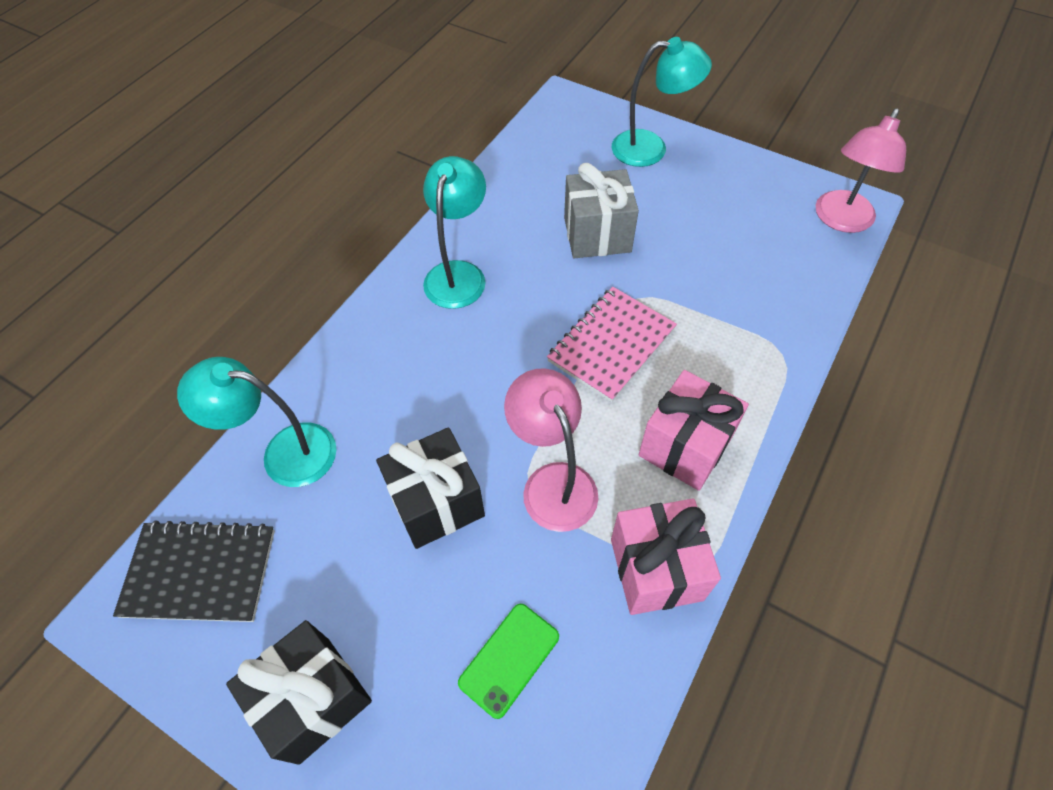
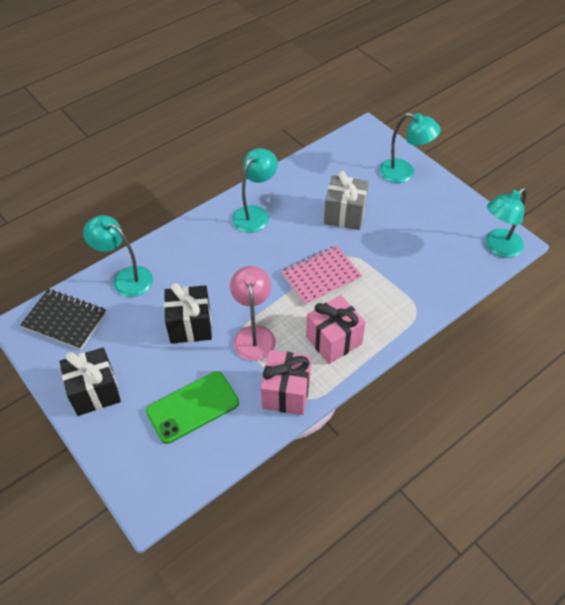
camera: 20 degrees right, 5 degrees down
green phone [458,604,559,719] -> green phone [146,371,239,444], size x1.58
pink lamp [816,109,906,233] -> turquoise lamp [485,187,527,258]

